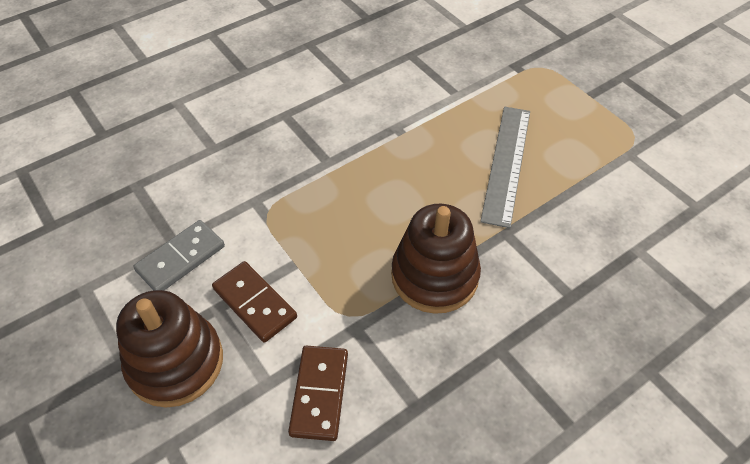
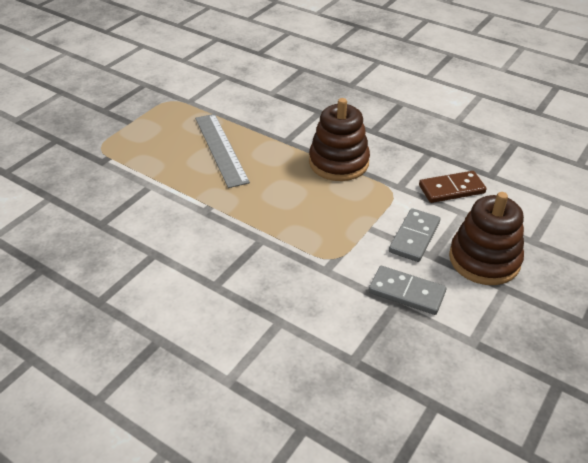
camera: 110 degrees left, 10 degrees down
brown domino [212,261,297,343] -> grey domino [389,208,440,262]
grey ruler [480,107,530,228] -> grey ruler turned 75 degrees clockwise [195,114,250,188]

